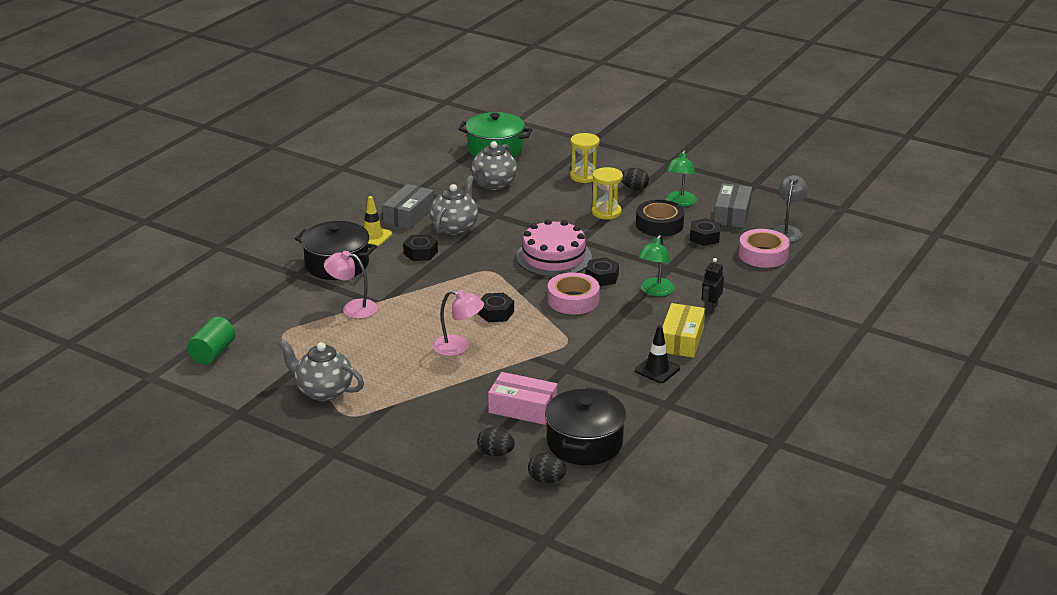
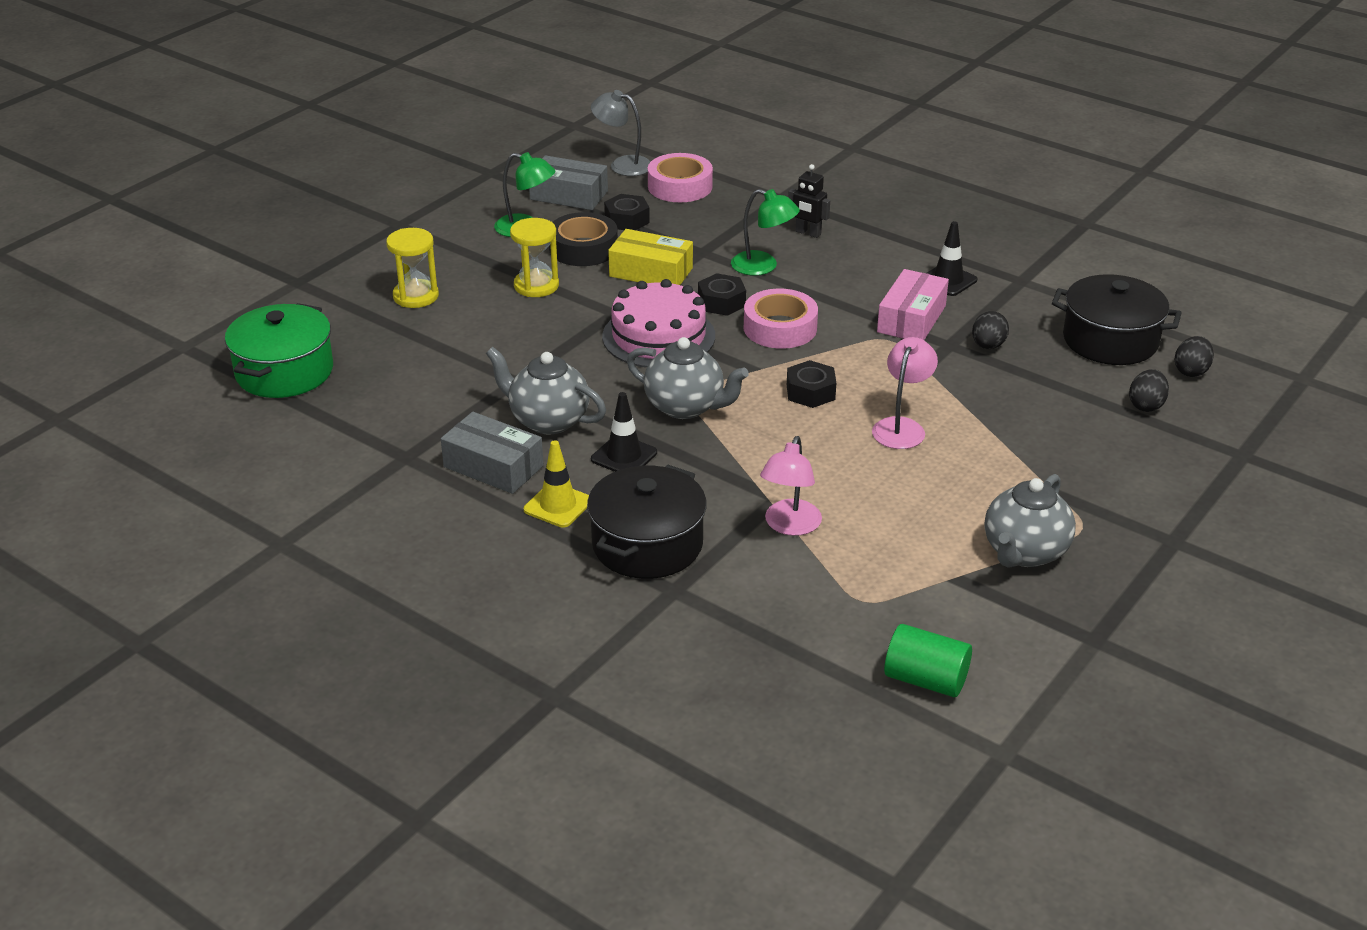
camera: 85 degrees left, 5 degrees up
black nut [403,234,438,261] -> black traffic cone [591,392,657,472]
grey teapot [471,141,517,190] -> grey teapot moved to [627,337,749,419]
pink box [488,372,557,425] -> pink box moved to [877,269,949,340]
black egg [622,168,649,190] -> black egg moved to [972,311,1009,349]
yellow box [663,303,705,358] -> yellow box moved to [608,229,693,285]

